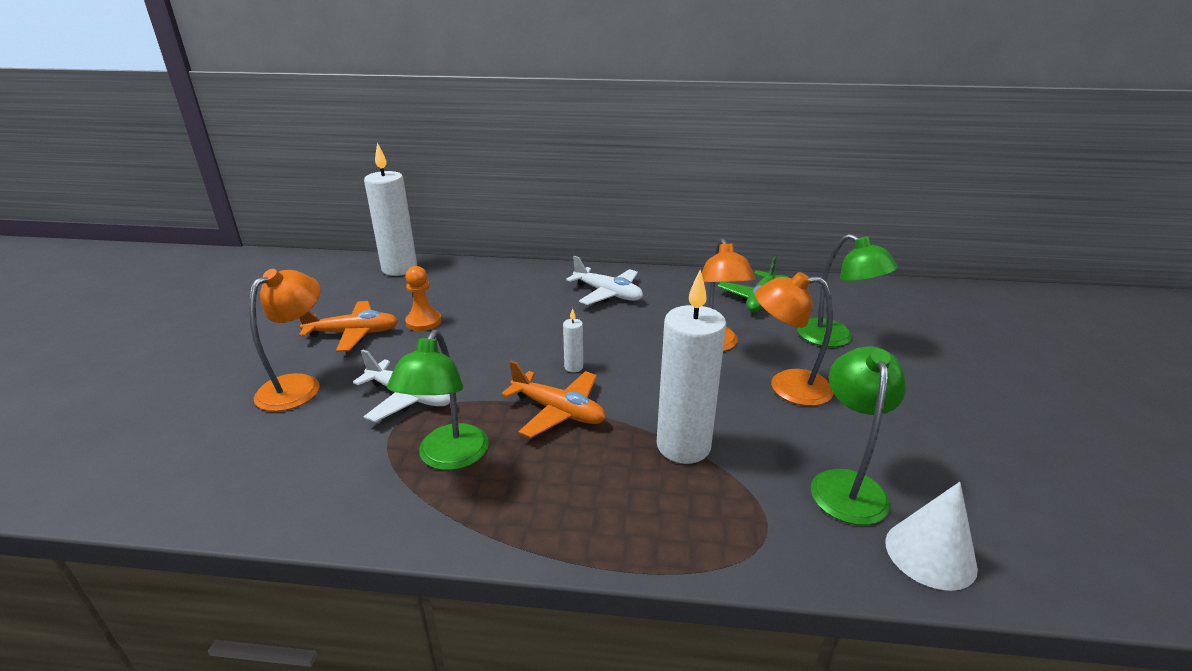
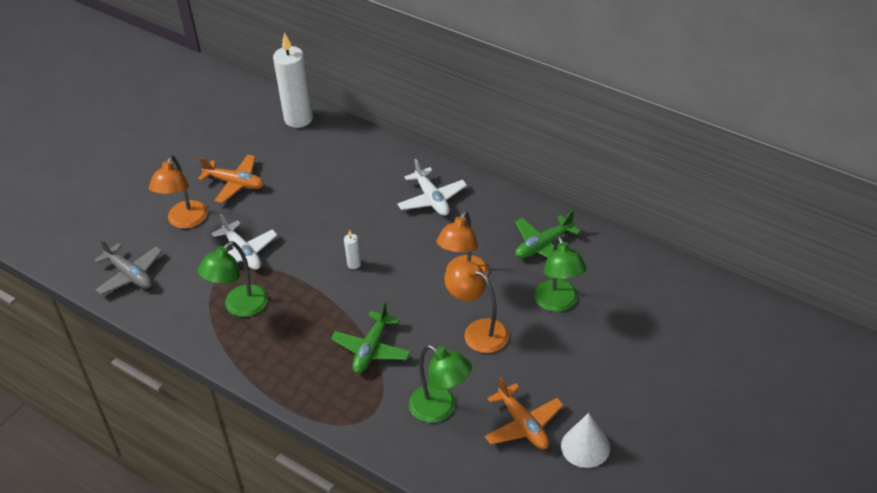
camera: 30 degrees right, 15 degrees up
orange lamp [249,269,321,411] -> orange lamp turned 135 degrees clockwise [149,155,208,229]
orange pawn [405,266,441,331] -> none
orange plane [501,361,606,438] -> orange plane moved to [485,377,564,449]
white candle [657,270,727,464] -> green plane [331,301,411,373]
green lamp [811,346,906,525] -> green lamp turned 90 degrees clockwise [409,345,472,423]
white cone [885,482,978,591] -> white cone moved to [561,413,610,468]
none -> grey plane [94,239,162,295]

